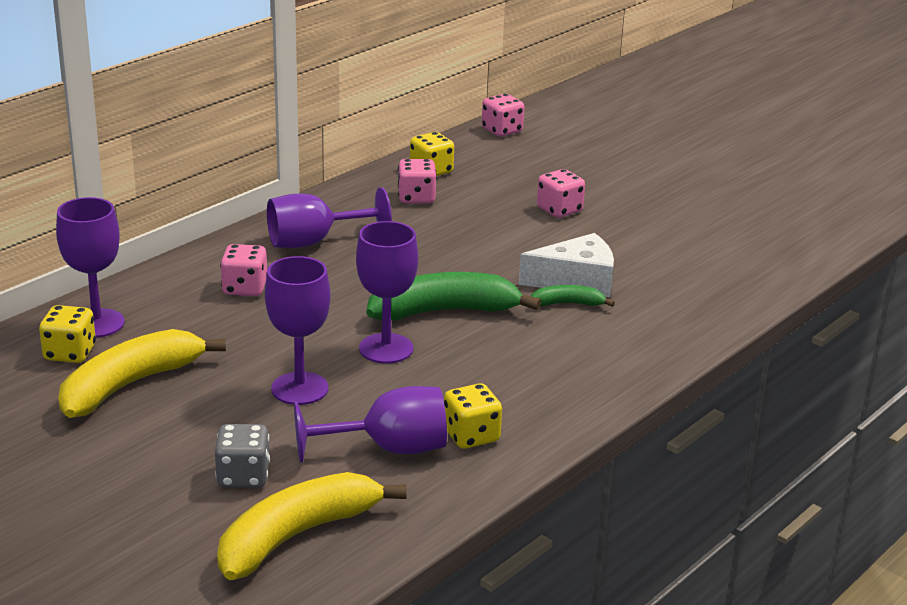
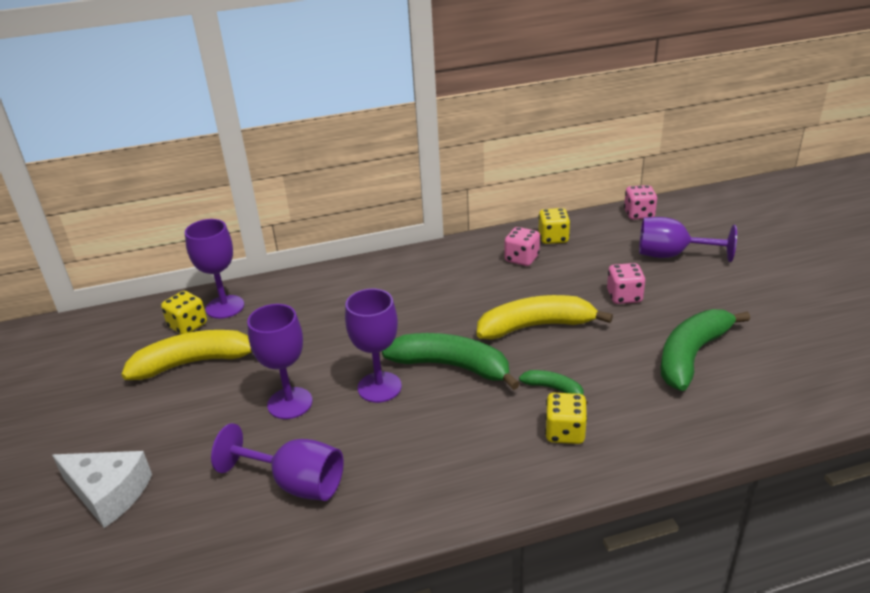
camera: 35 degrees right, 5 degrees up
grey dice [215,424,270,488] -> none
yellow banana [217,472,407,580] -> yellow banana moved to [477,295,613,340]
pink dice [220,244,267,296] -> none
purple goblet [267,187,392,248] -> purple goblet moved to [639,217,737,262]
yellow dice [444,383,502,449] -> yellow dice moved to [545,393,587,444]
white cheese [519,233,614,297] -> white cheese moved to [52,451,152,528]
none -> green banana [661,309,750,391]

